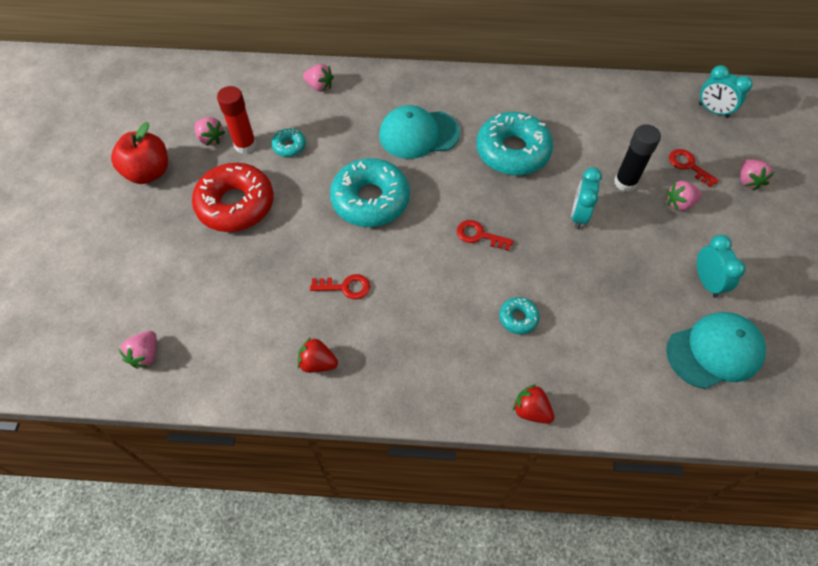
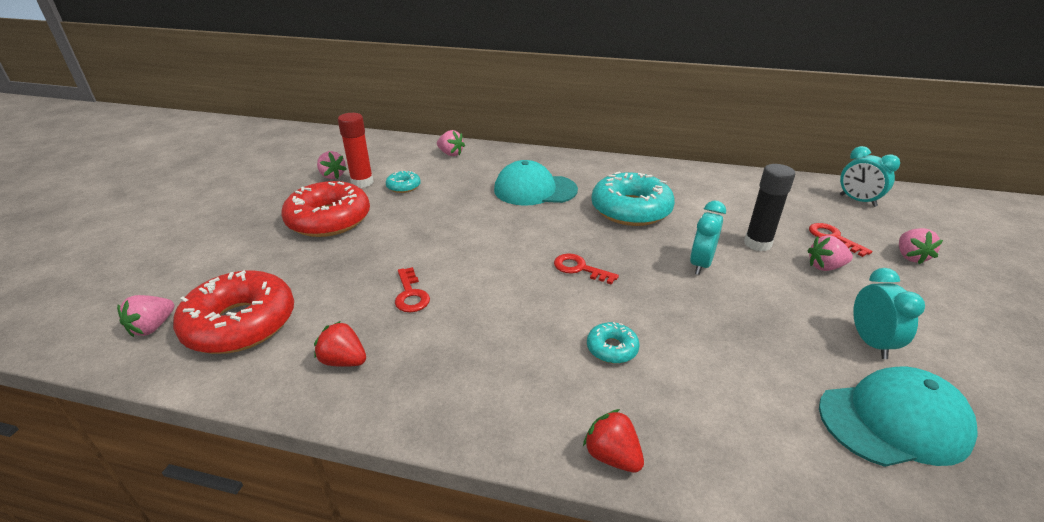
camera: 10 degrees right, 25 degrees down
red apple [111,122,168,184] -> none
red key [310,274,370,300] -> red key turned 60 degrees clockwise [395,267,430,312]
turquoise donut [330,158,410,227] -> none
none -> red donut [173,270,294,354]

